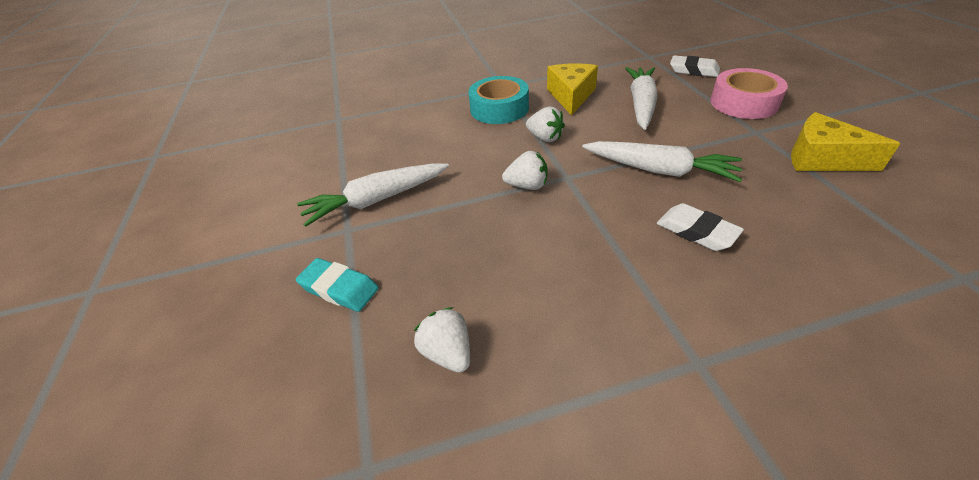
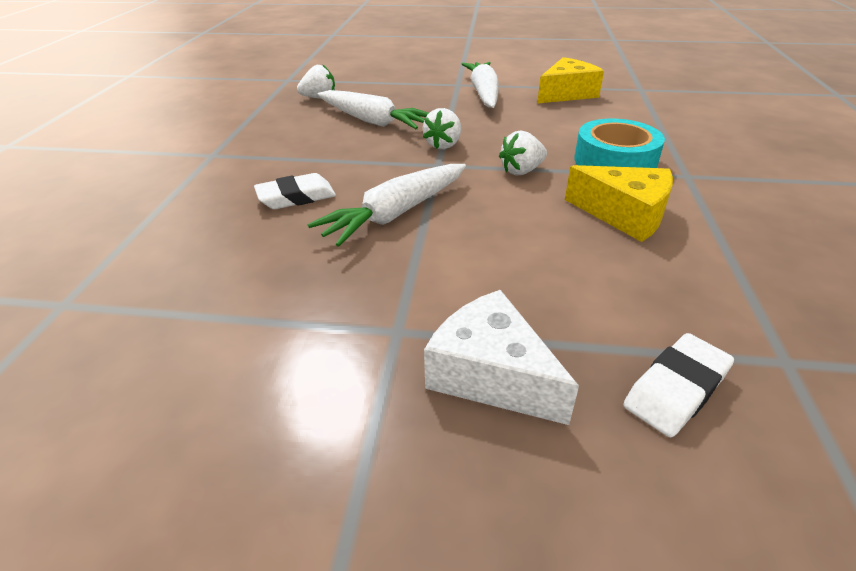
camera: 110 degrees right, 5 degrees down
turquoise eraser [296,258,379,312] -> none
white carrot [625,67,658,130] -> white carrot moved to [317,90,429,129]
pink tape [710,68,788,119] -> white cheese [424,290,579,425]
yellow cheese [791,112,901,171] -> yellow cheese moved to [537,57,604,104]

